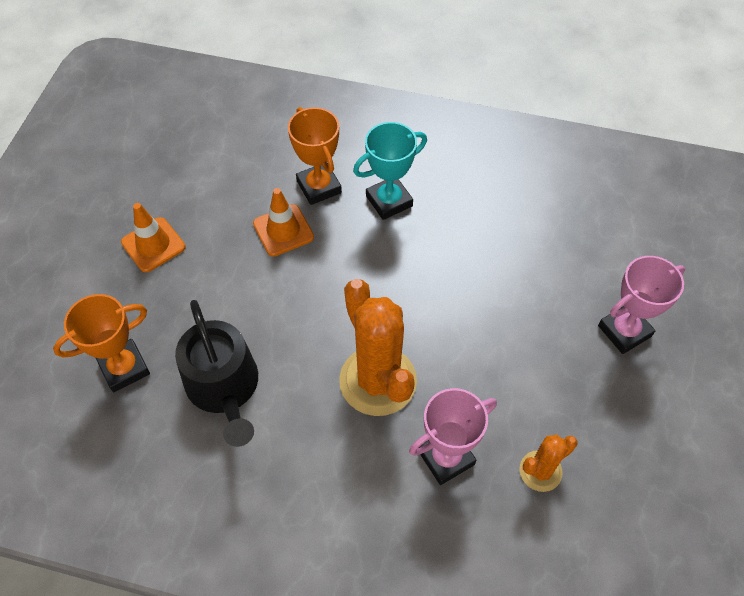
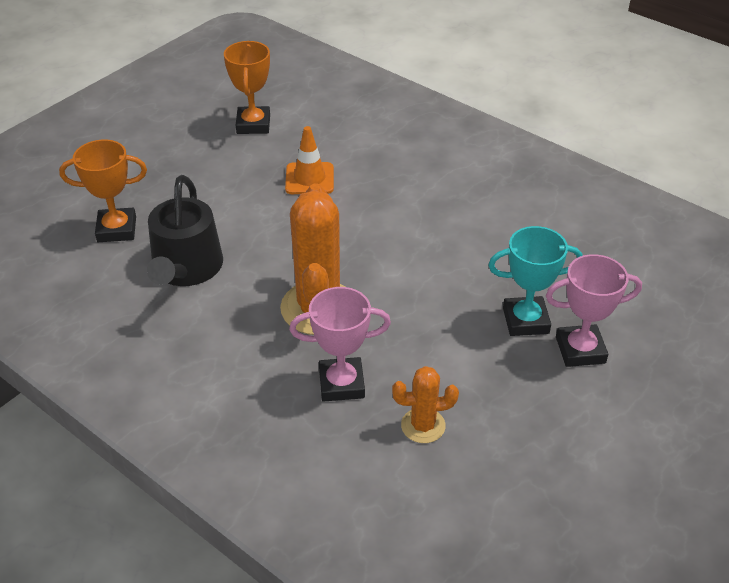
camera: 25 degrees right, 15 degrees down
orange traffic cone [121,203,185,272] -> none
orange trophy [288,107,342,205] -> orange trophy moved to [224,41,270,134]
turquoise trophy [353,122,427,220] -> turquoise trophy moved to [488,226,583,336]

